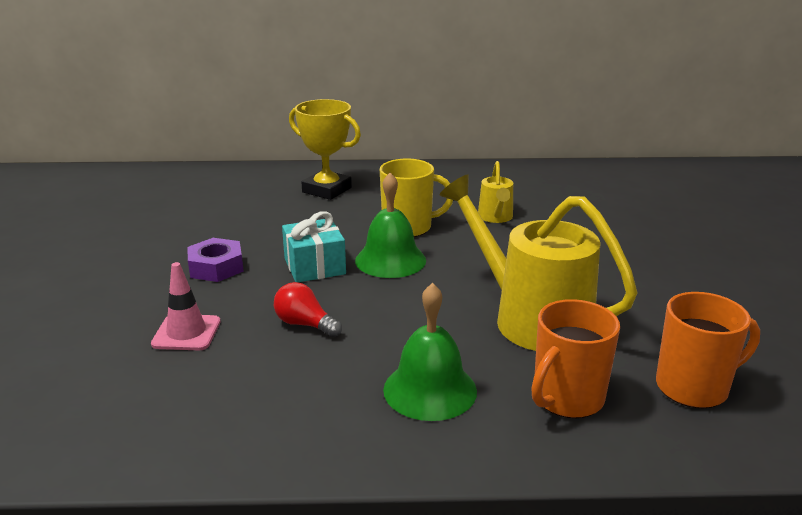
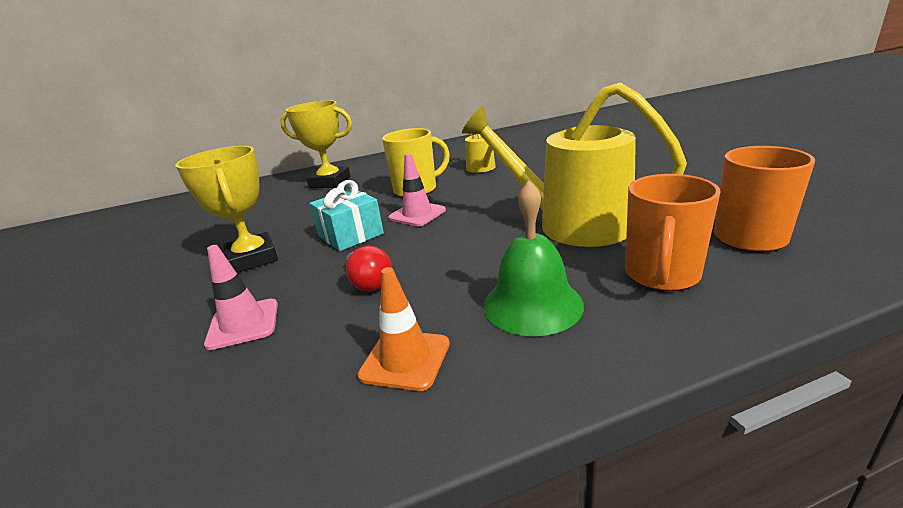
camera: 15 degrees left, 0 degrees up
purple nut [187,238,244,282] -> yellow trophy [175,146,278,273]
red light bulb [274,282,342,337] -> red light bulb turned 135 degrees counterclockwise [346,246,392,291]
green bell [355,173,426,278] -> pink traffic cone [388,153,446,226]
none -> orange traffic cone [358,267,450,391]

